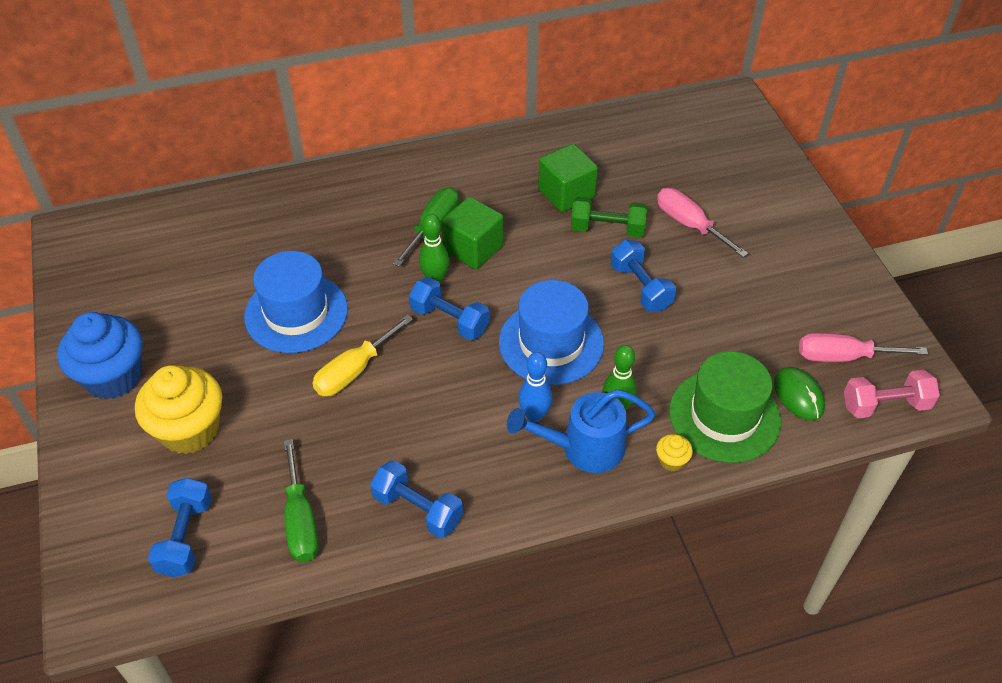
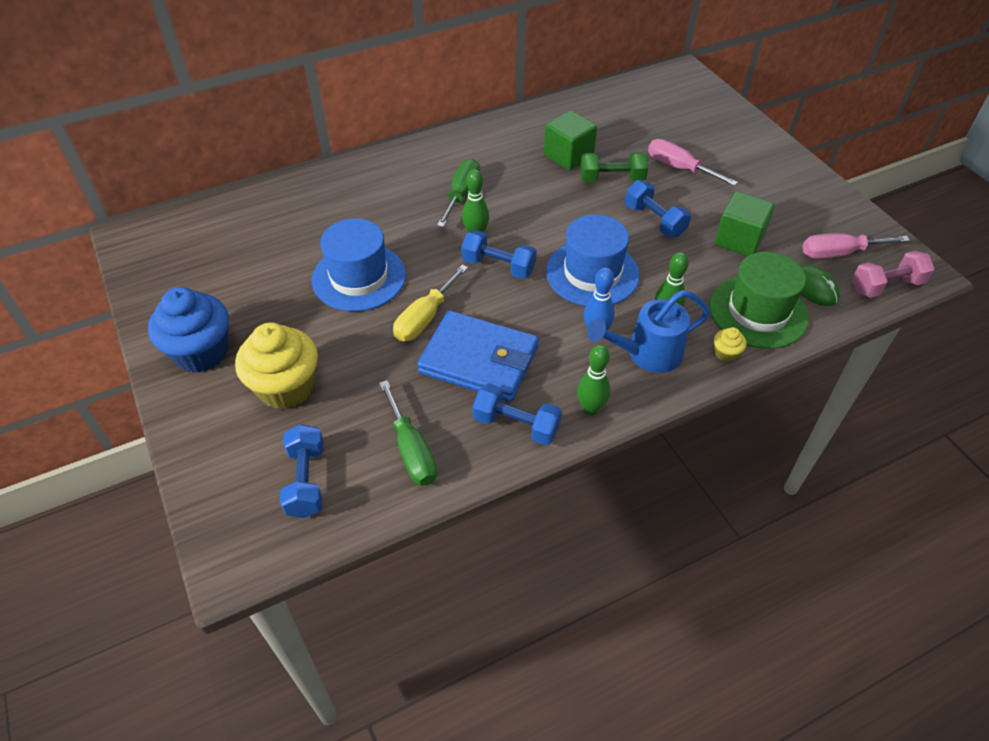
camera: 10 degrees left, 0 degrees up
green cube [441,197,503,269] -> green cube moved to [714,191,775,256]
none -> blue wallet [417,311,539,402]
none -> green bowling pin [577,345,610,416]

